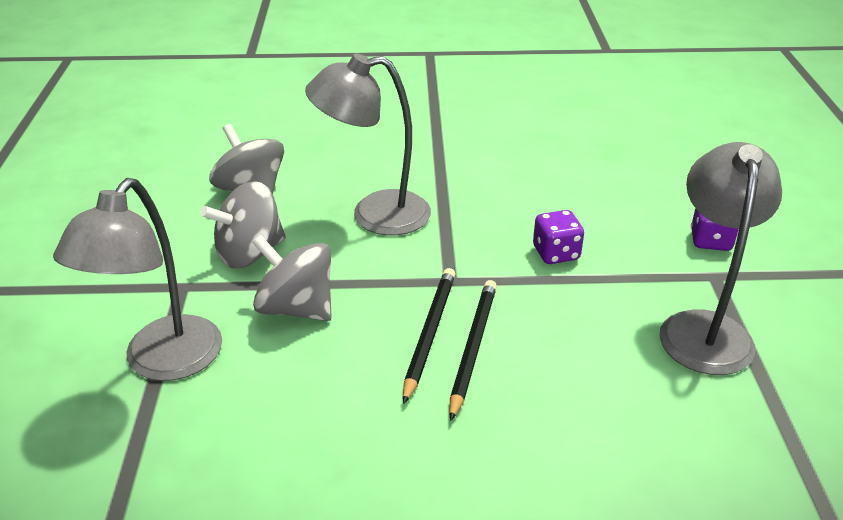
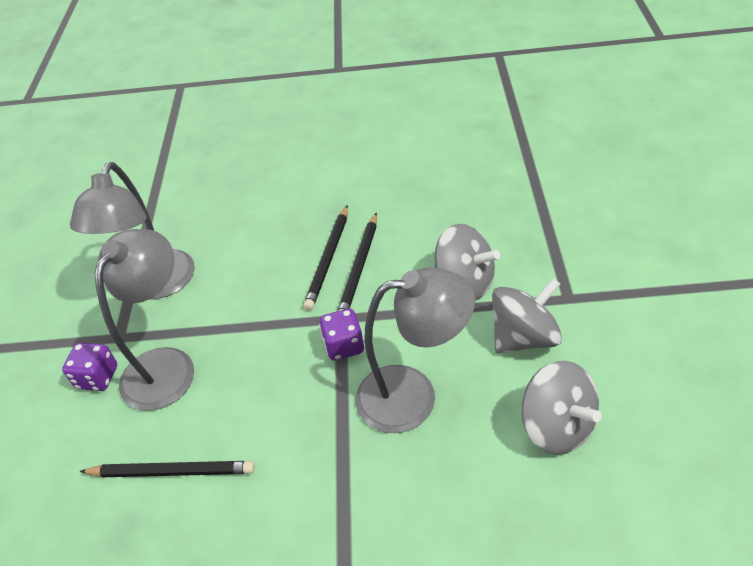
camera: 175 degrees left, 10 degrees up
grey lamp [53,178,222,381] -> grey lamp moved to [95,229,194,411]
purple dice [533,210,584,264] -> purple dice moved to [319,309,364,361]
none -> black pencil [79,461,255,477]

